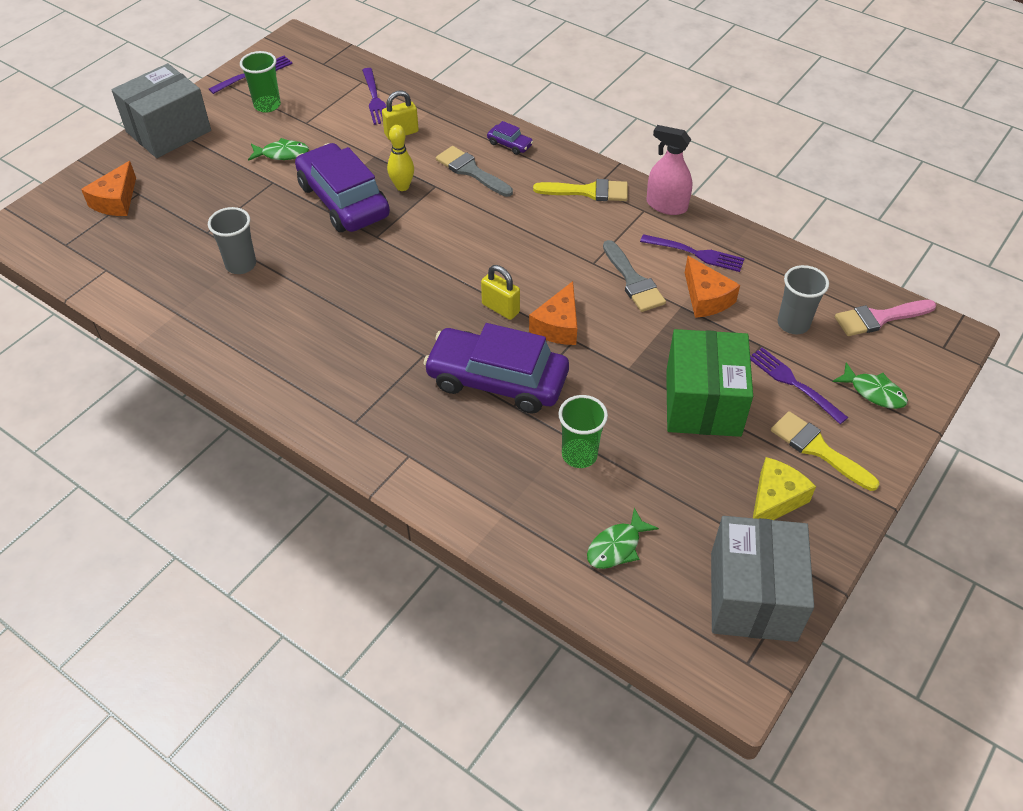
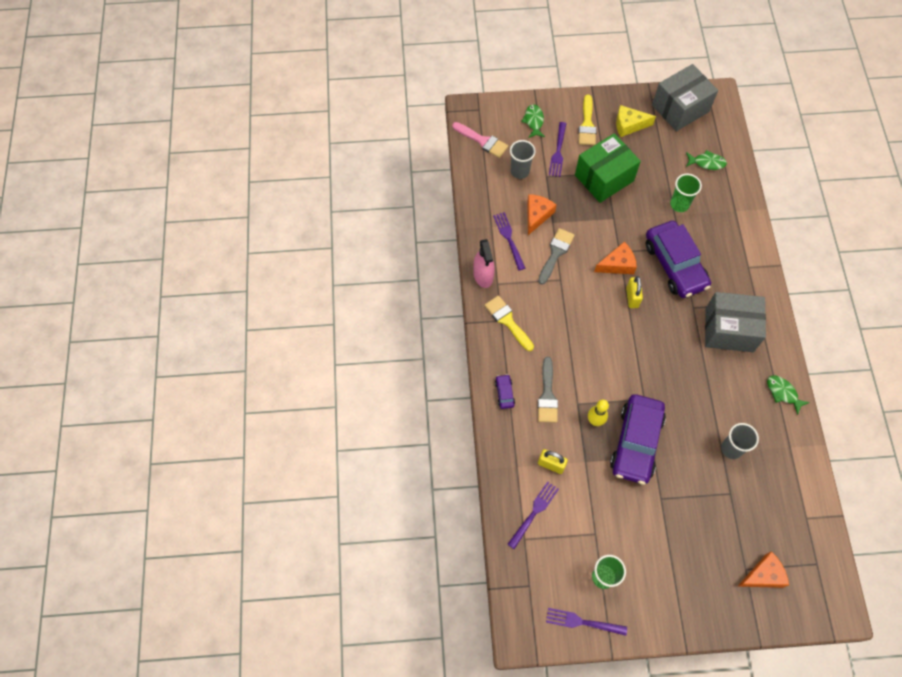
camera: 130 degrees left, 15 degrees up
grey box [112,63,211,158] -> grey box moved to [705,292,766,352]
green fish [248,138,309,161] -> green fish moved to [767,375,810,415]

